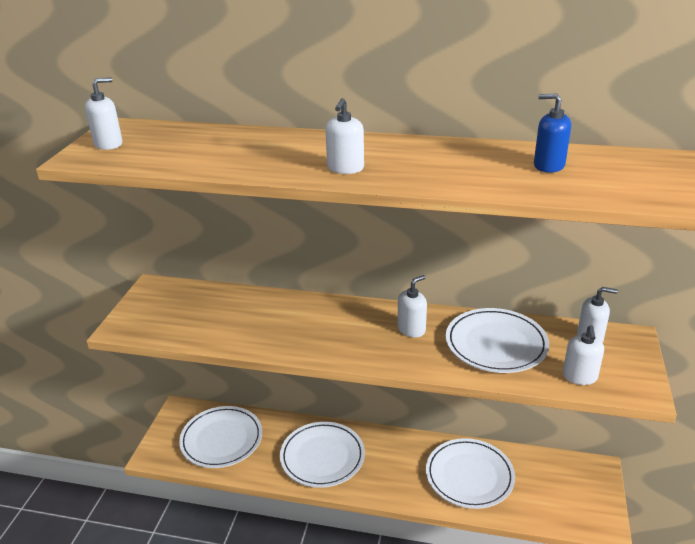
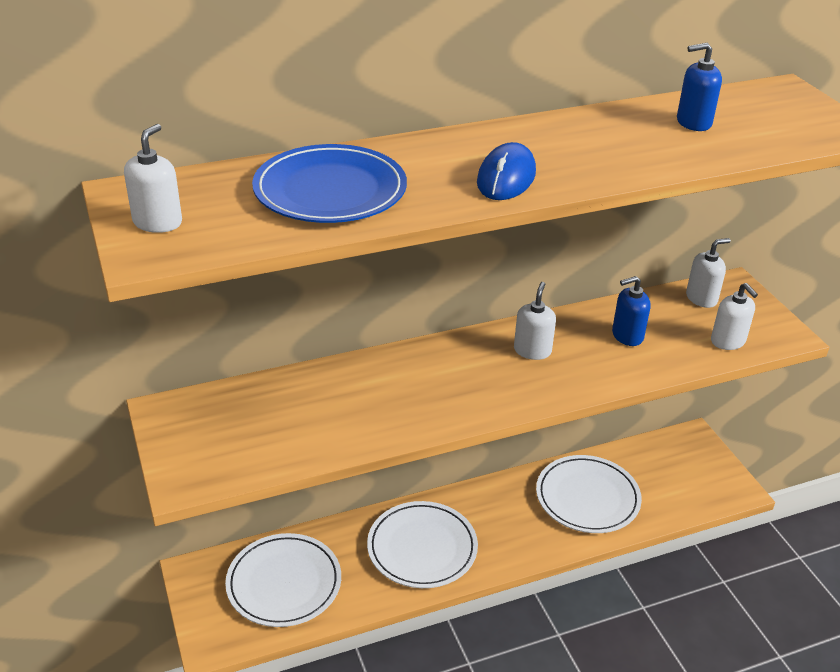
camera: 35 degrees left, 5 degrees up
white soap dispenser [325,98,364,174] -> blue mouse [477,142,536,200]
white plate [446,308,549,373] -> blue soap dispenser [612,276,650,346]
none -> blue plate [252,144,407,223]

